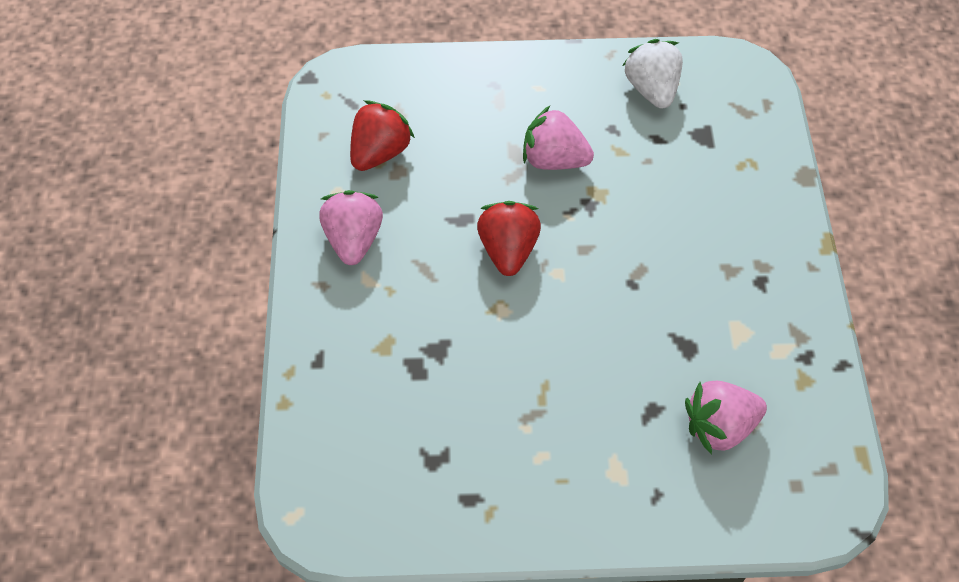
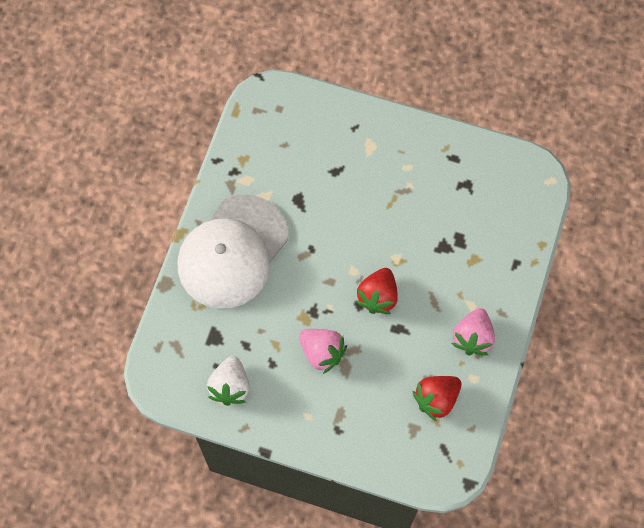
camera: 160 degrees left, 10 degrees up
pink strawberry [685,381,767,455] -> none
none -> white cap [177,194,288,309]

